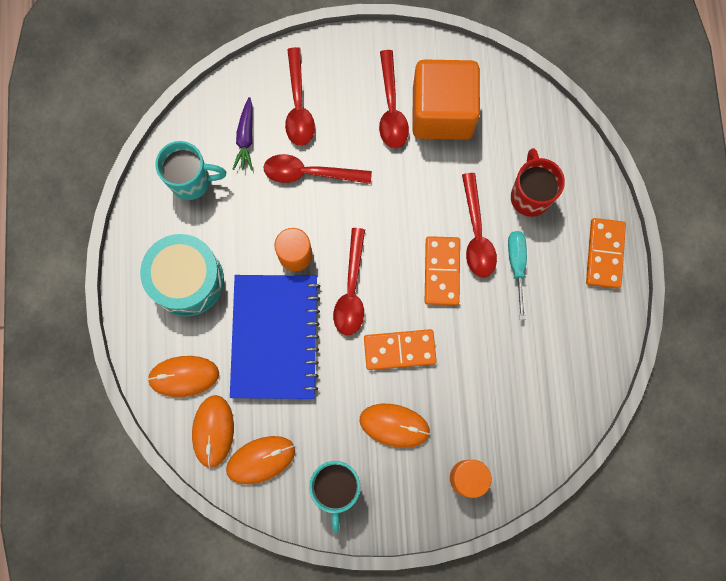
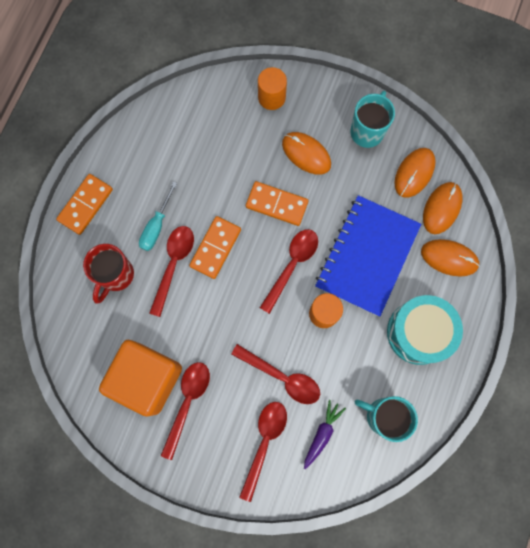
camera: 155 degrees left, 0 degrees up
orange mouse [226,436,295,484] -> orange mouse turned 60 degrees counterclockwise [394,148,436,198]

